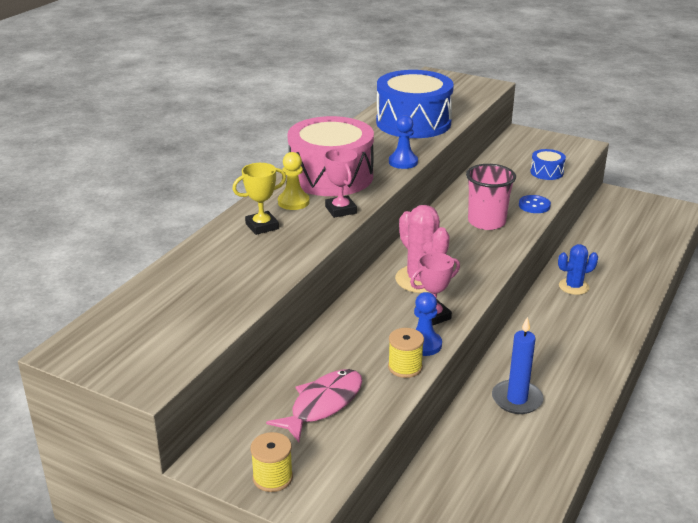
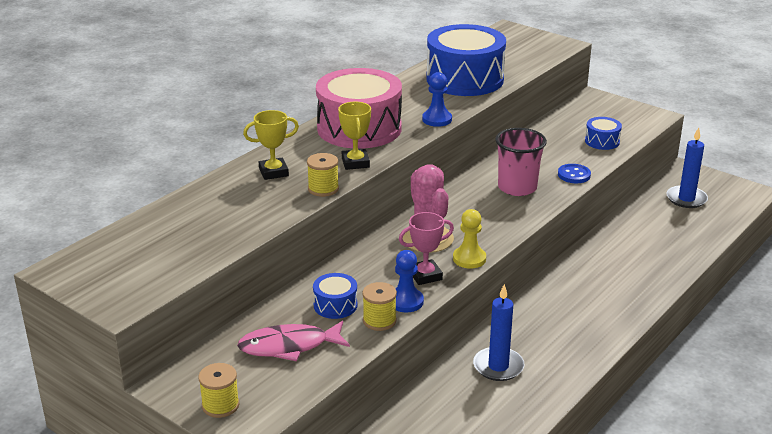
camera: 10 degrees right, 0 degrees up
pink fish [266,369,362,442] -> pink fish turned 150 degrees counterclockwise [237,321,350,361]
yellow pawn [278,152,310,210] -> yellow pawn moved to [453,209,486,269]
pink trophy [324,148,357,218] -> yellow trophy [338,102,371,170]
blue cactus [558,244,598,295] -> none
none -> yellow spool [307,153,339,197]
none -> blue drum [313,273,358,319]
none -> blue candle [666,127,708,208]

